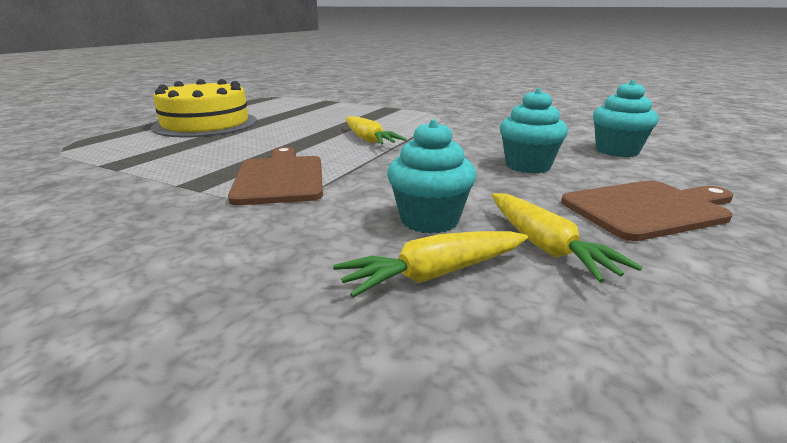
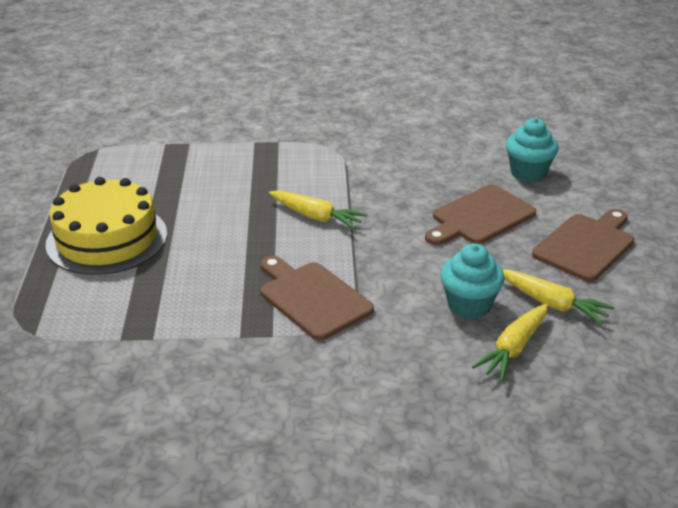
camera: 30 degrees left, 10 degrees up
turquoise cupcake [500,88,568,173] -> brown cutting board [425,185,536,245]

